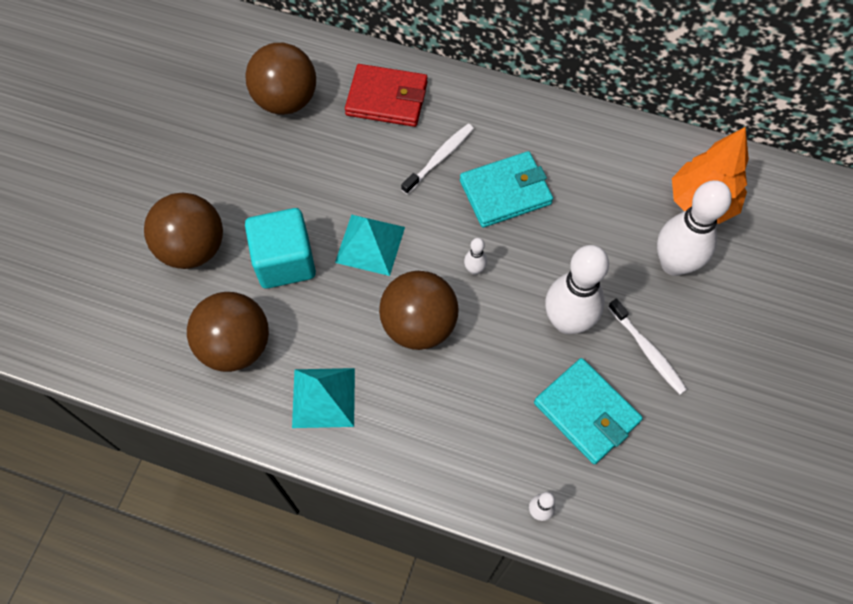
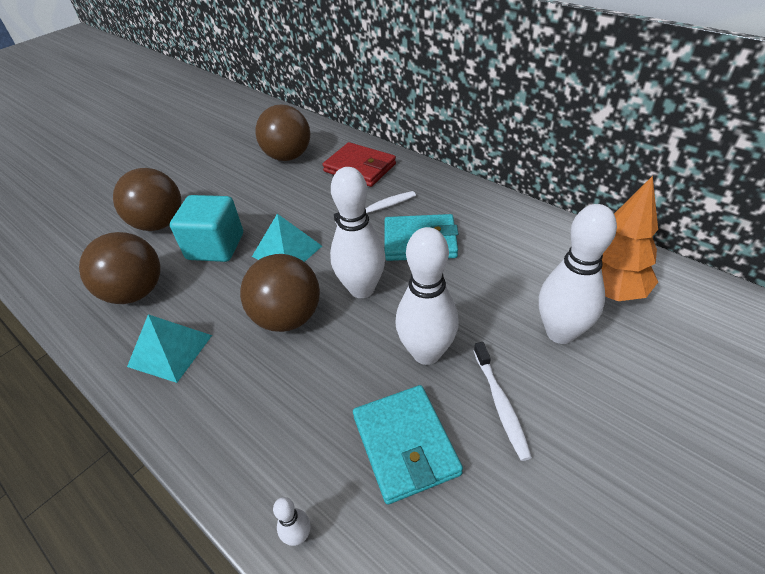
camera: 25 degrees right, 20 degrees down
white bowling pin [464,238,487,275] -> white bowling pin [330,167,385,298], size x2.37

